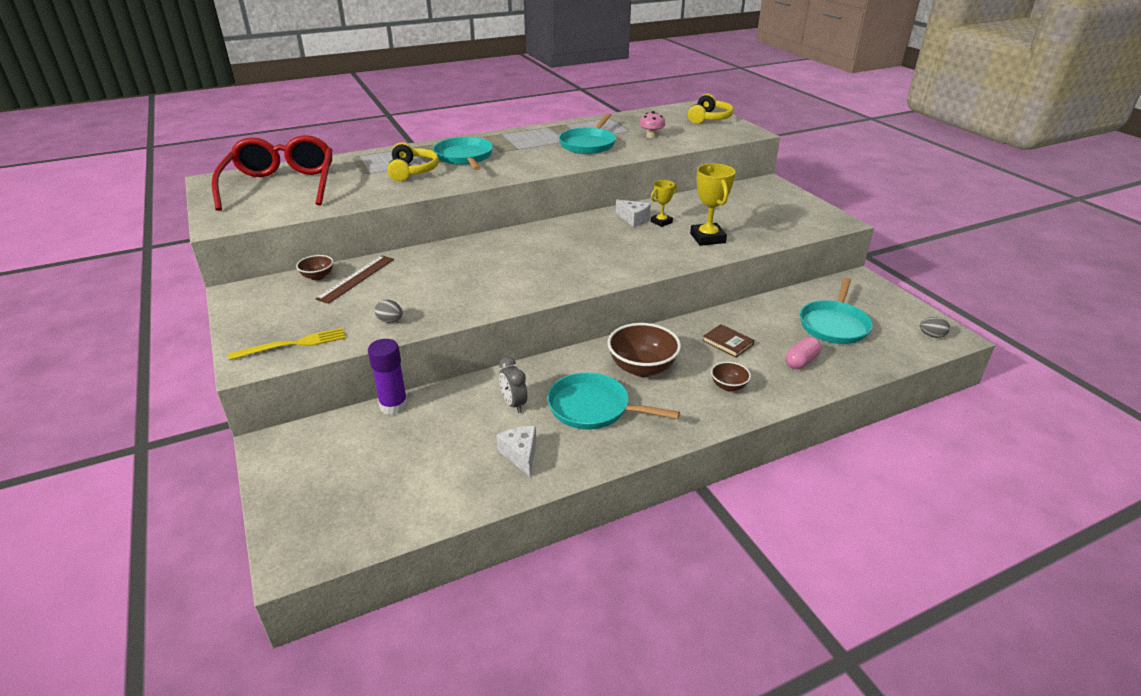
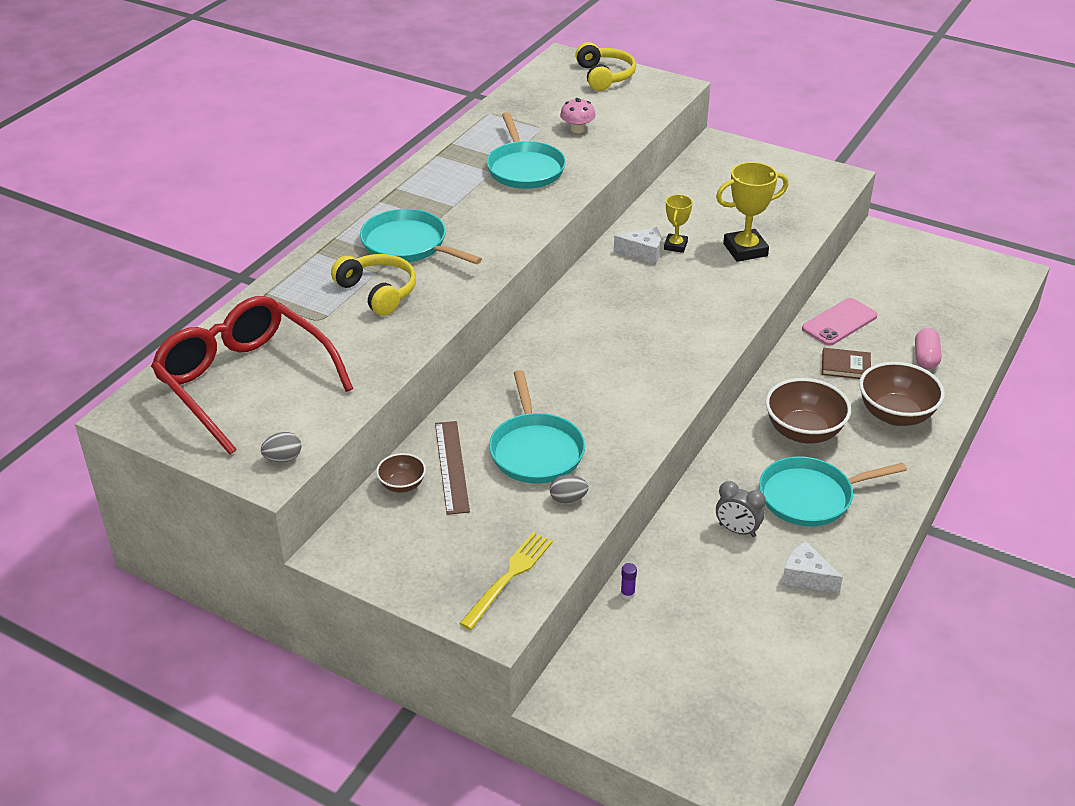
camera: 35 degrees left, 5 degrees up
purple glue stick [368,339,408,415] -> purple glue stick [621,563,637,600], size x0.42
yellow trophy [690,163,735,246] -> yellow trophy turned 60 degrees counterclockwise [716,162,788,262]
brown bowl [711,362,751,391] -> brown bowl [859,362,945,426], size x1.91
turquoise pan [800,278,873,344] -> turquoise pan moved to [489,370,585,484]
grey egg [920,317,950,338] -> grey egg moved to [261,432,301,462]
none -> pink phone [802,298,877,346]

